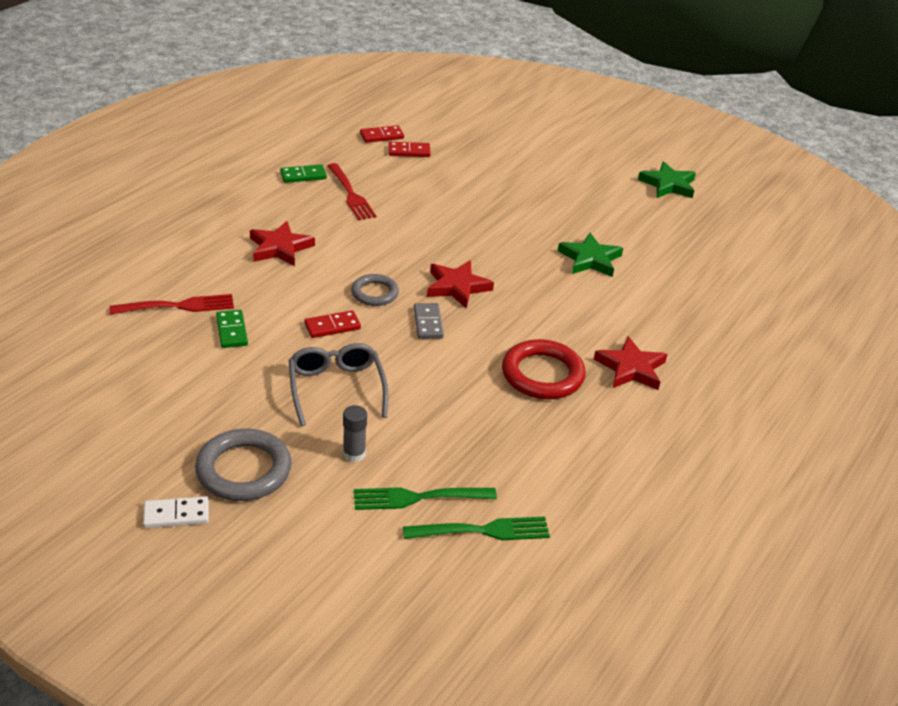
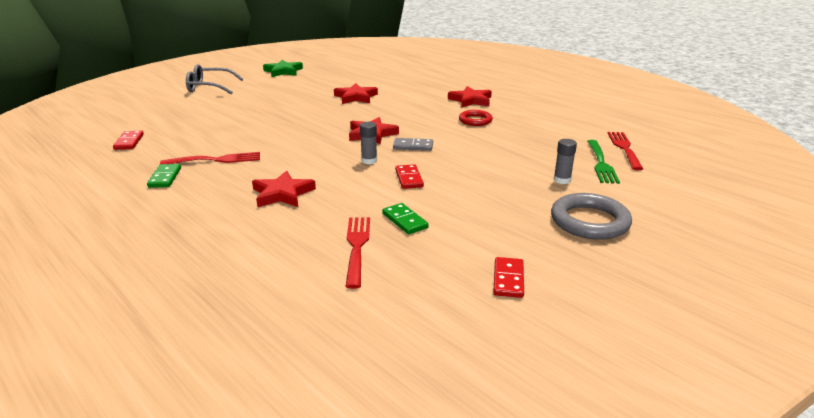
camera: 75 degrees left, 10 degrees down
white domino [143,496,209,528] -> none
green domino [216,310,248,348] -> green domino turned 60 degrees clockwise [382,203,429,234]
grey glasses [289,343,388,426] -> grey glasses moved to [186,64,243,95]
grey ring [351,274,399,306] -> grey glue stick [360,122,377,164]
red domino [389,142,431,157] -> red domino moved to [493,257,524,298]
green fork [403,517,550,540] -> red fork [608,132,643,170]
red ring [502,339,586,399] -> red ring [459,110,493,126], size x0.61
green star [558,233,623,277] -> red star [334,83,378,104]

